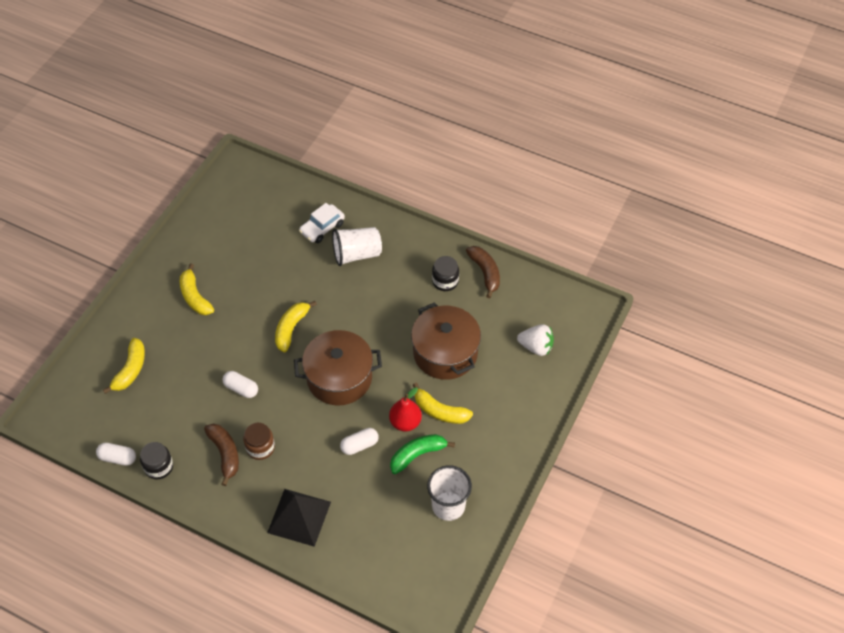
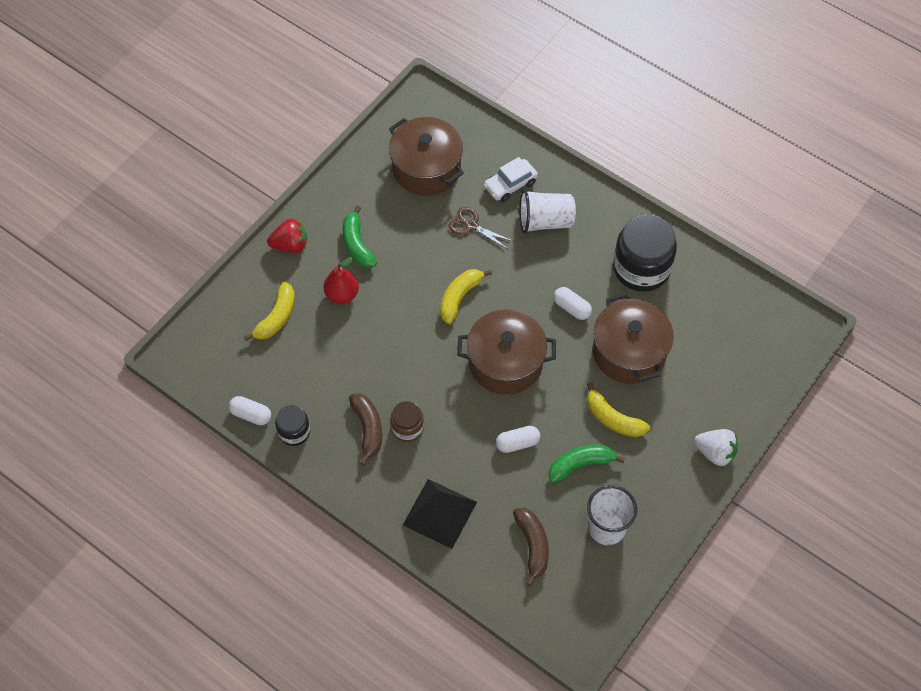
camera: 10 degrees right, 5 degrees up
yellow banana [180,263,214,315] -> green banana [343,205,377,268]
white capsule [222,371,258,398] -> white capsule moved to [554,287,592,320]
red pear [389,387,422,431] -> red pear moved to [324,257,359,304]
black jar [432,256,459,291] -> black jar [613,214,677,292], size x1.91
brown banana [466,246,500,298] -> brown banana moved to [513,508,549,586]
white strawberry [517,324,554,356] -> white strawberry moved to [694,429,738,467]
none -> red strawberry [267,219,307,253]
none -> brown pot [389,117,464,196]
none -> brown scissors [448,207,513,250]

